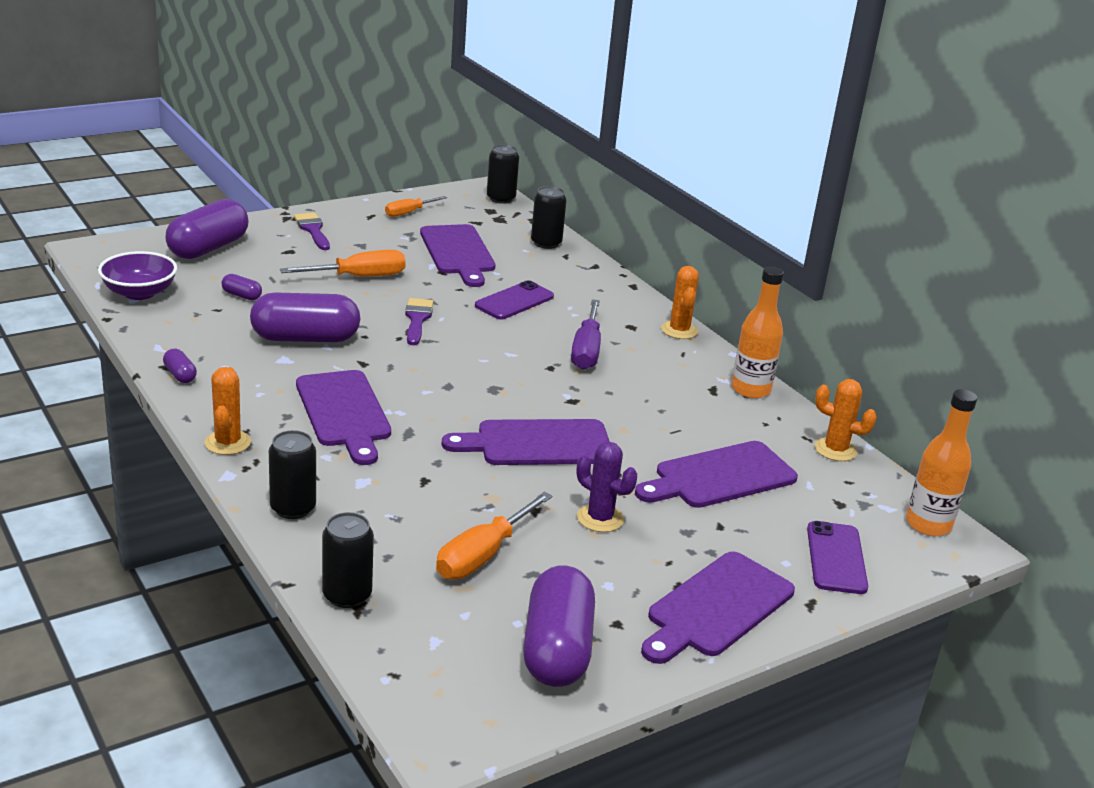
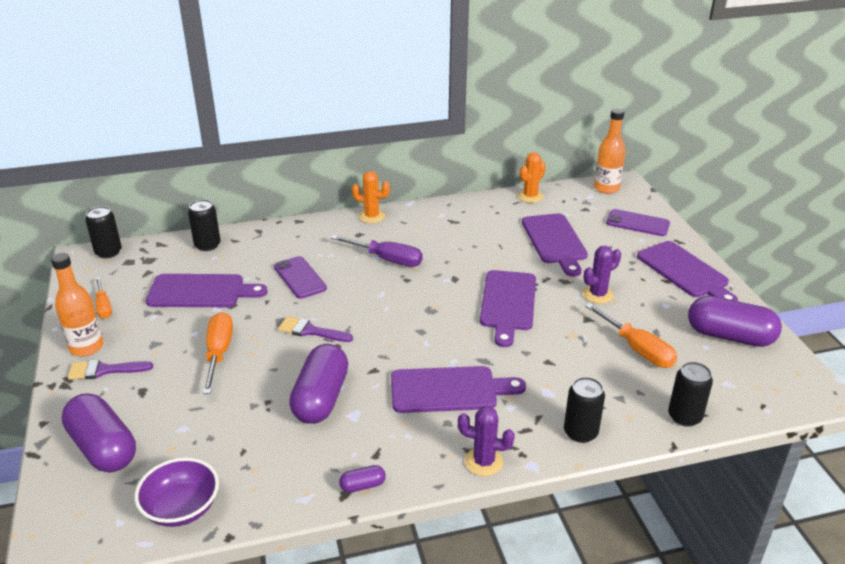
camera: 70 degrees left, 5 degrees up
orange cactus [205,367,251,455] -> purple cactus [458,406,515,476]
purple capsule [221,274,262,300] -> none
orange bottle [731,266,784,398] -> orange bottle moved to [51,253,103,356]

